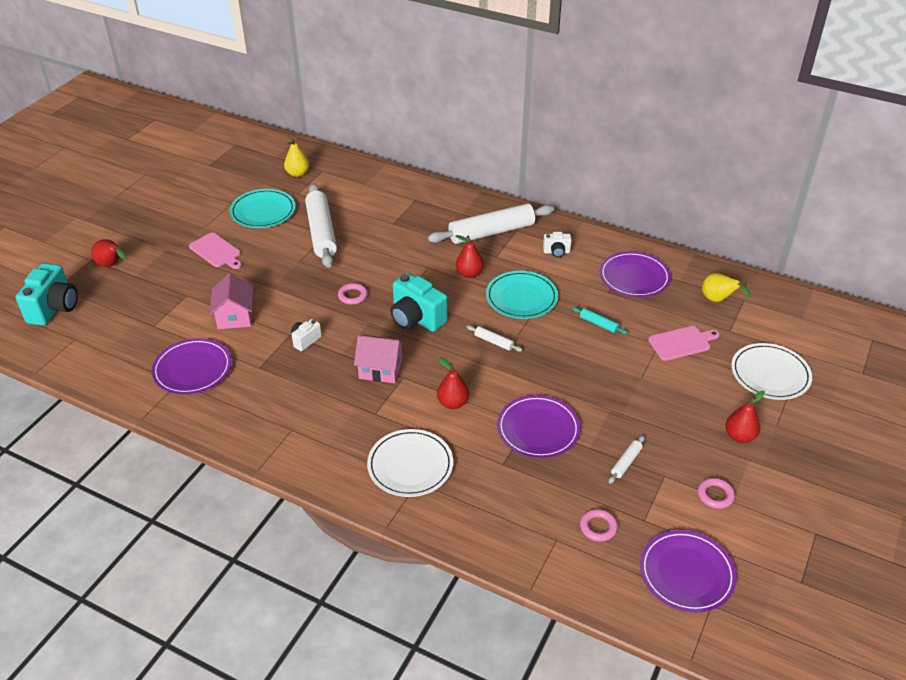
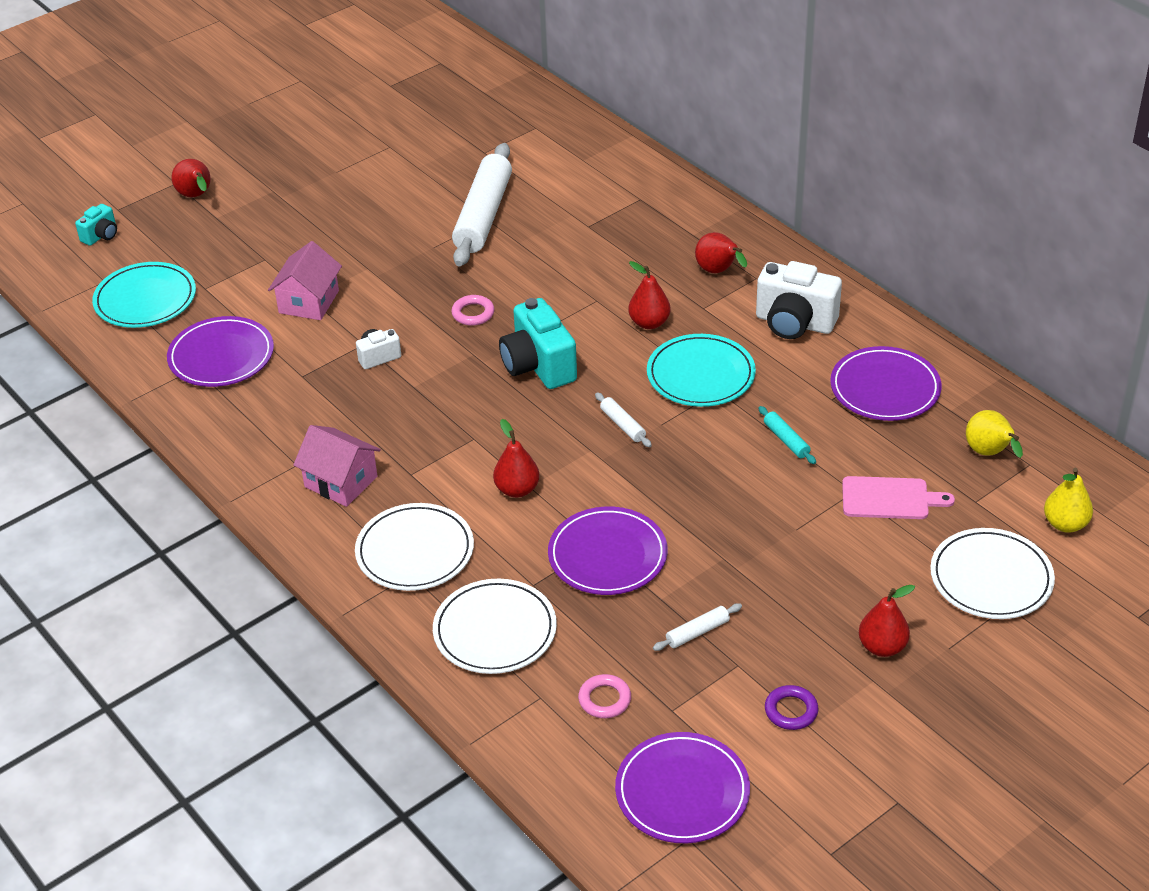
camera: 25 degrees right, 0 degrees up
turquoise camera [16,263,78,326] -> turquoise camera [75,204,117,246], size x0.52
pink cutting board [189,233,242,269] -> none
turquoise plate [230,189,295,228] -> turquoise plate moved to [92,262,196,328]
yellow pear [284,138,309,177] -> yellow pear moved to [1044,468,1093,533]
pink house [354,335,405,383] -> pink house moved to [293,425,381,507]
white rolling pin [428,203,554,244] -> red pear [695,232,747,273]
white camera [543,232,572,258] -> white camera [756,261,842,339], size x1.93
pink ring [698,478,735,509] -> purple ring [765,685,818,730]
none -> white plate [433,579,557,674]

